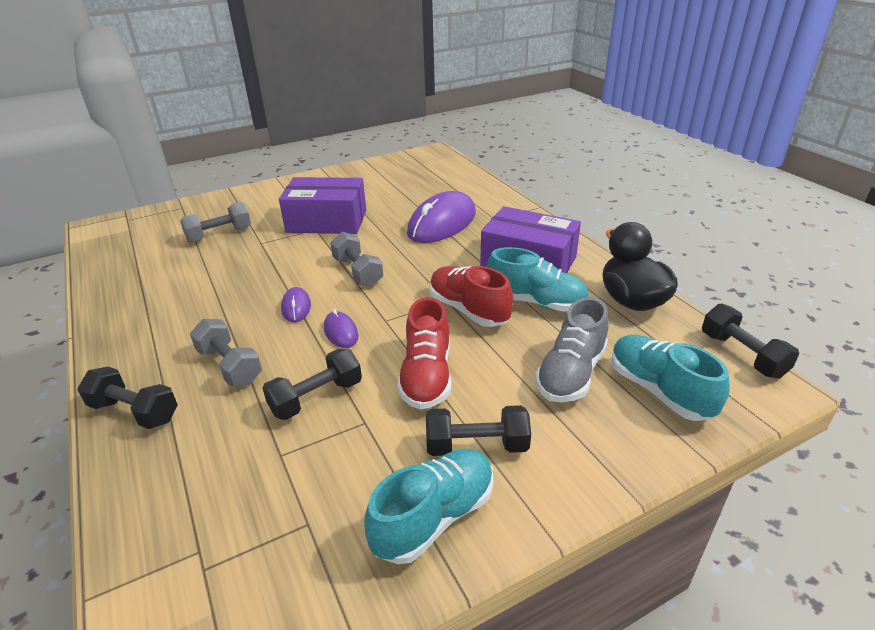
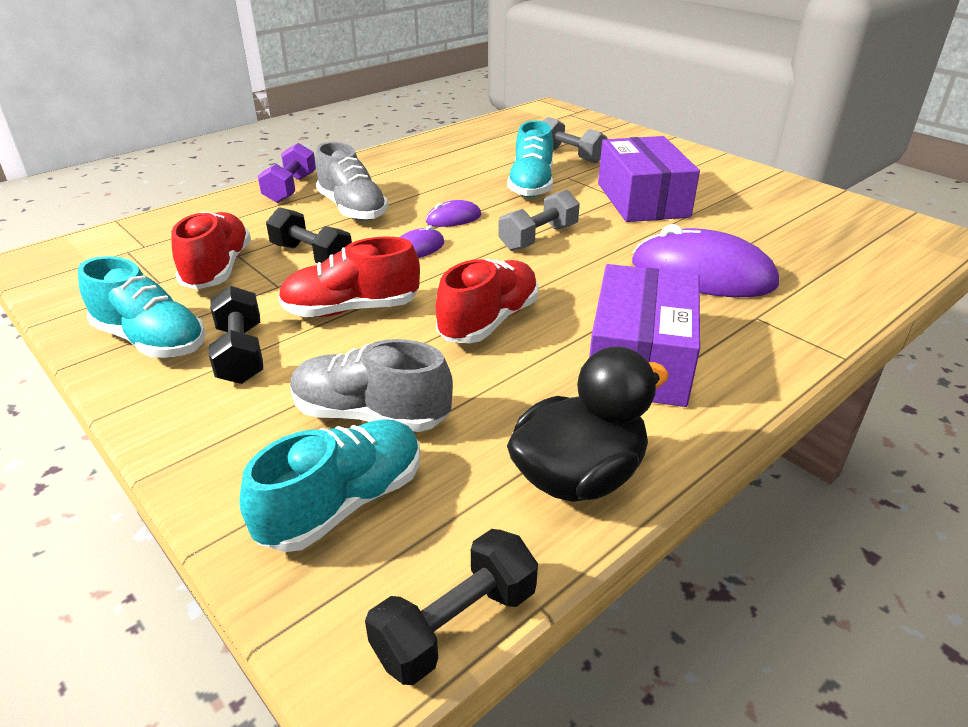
camera: 75 degrees right, 0 degrees up
black dumbbell [77,367,178,429] -> purple dumbbell [258,143,316,203]
grey dumbbell [190,319,262,386] -> grey shoe [315,142,388,221]
turquoise shoe [487,247,589,312] -> turquoise shoe moved to [507,120,553,198]
none -> red shoe [171,211,251,289]

